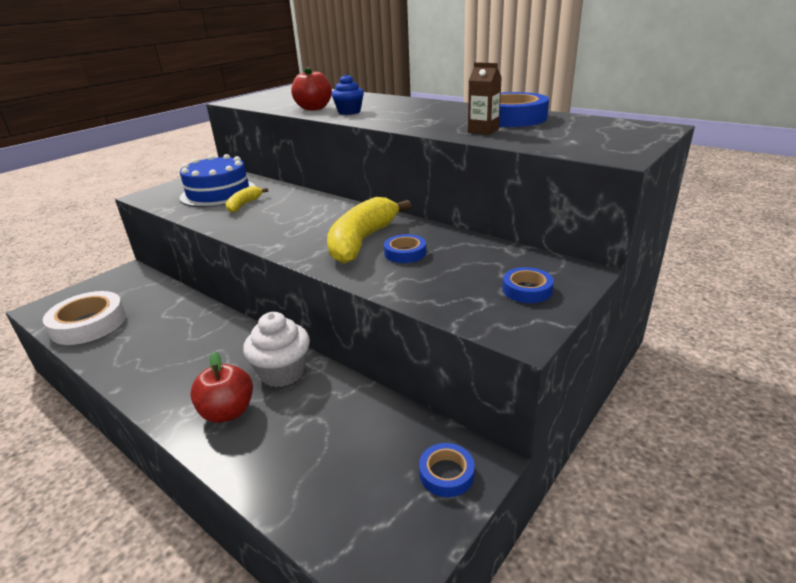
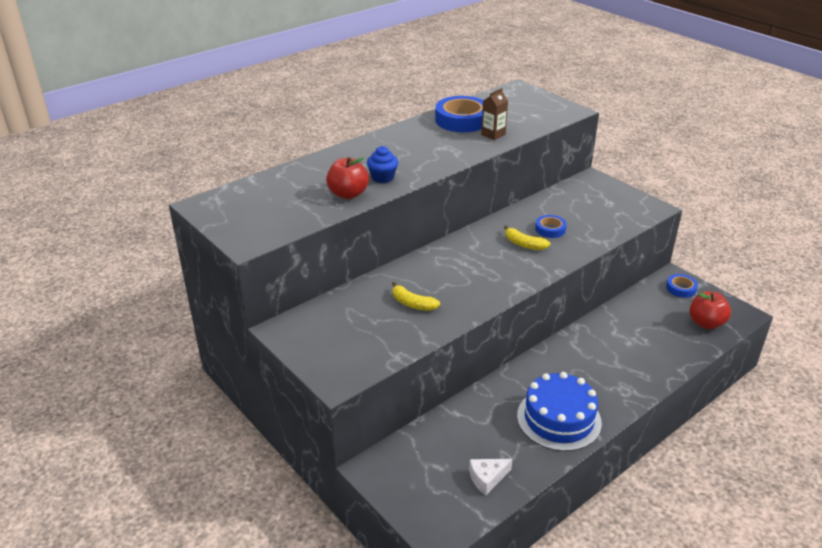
camera: 80 degrees left, 5 degrees up
white tape [43,291,126,345] -> white cheese [469,459,513,495]
blue cake [180,154,256,207] -> blue cake moved to [517,372,602,451]
red apple [190,351,253,423] -> red apple moved to [689,291,731,329]
white cupcake [243,312,310,387] -> none
yellow banana [327,197,411,264] -> yellow banana [504,225,550,250], size x0.51
blue tape [502,267,554,303] -> none

